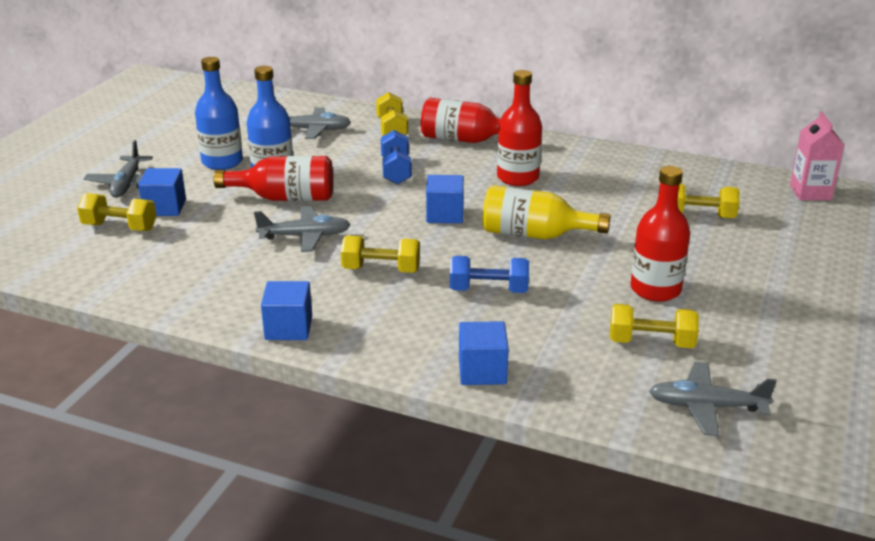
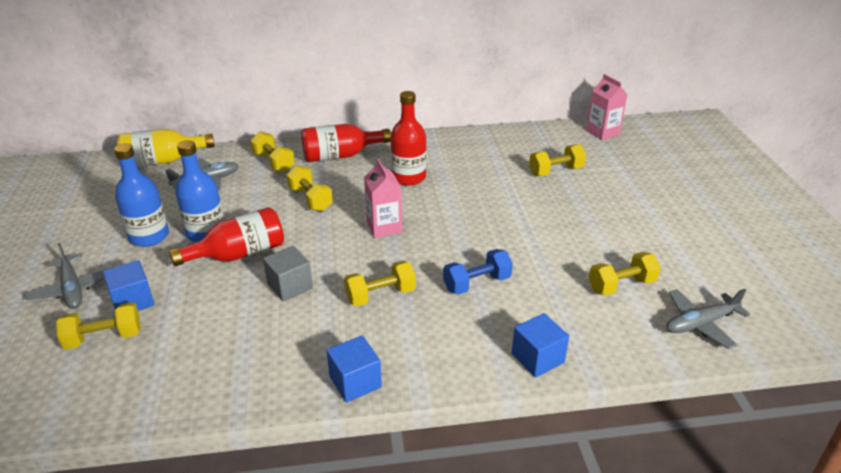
camera: 30 degrees left, 5 degrees up
grey plane [254,206,351,252] -> grey cube [263,246,313,301]
blue dumbbell [381,130,412,184] -> yellow dumbbell [286,165,333,211]
blue cube [426,175,464,223] -> pink carton [364,159,402,238]
yellow bottle [483,185,610,239] -> yellow bottle moved to [117,129,214,167]
red bottle [631,166,690,302] -> none

